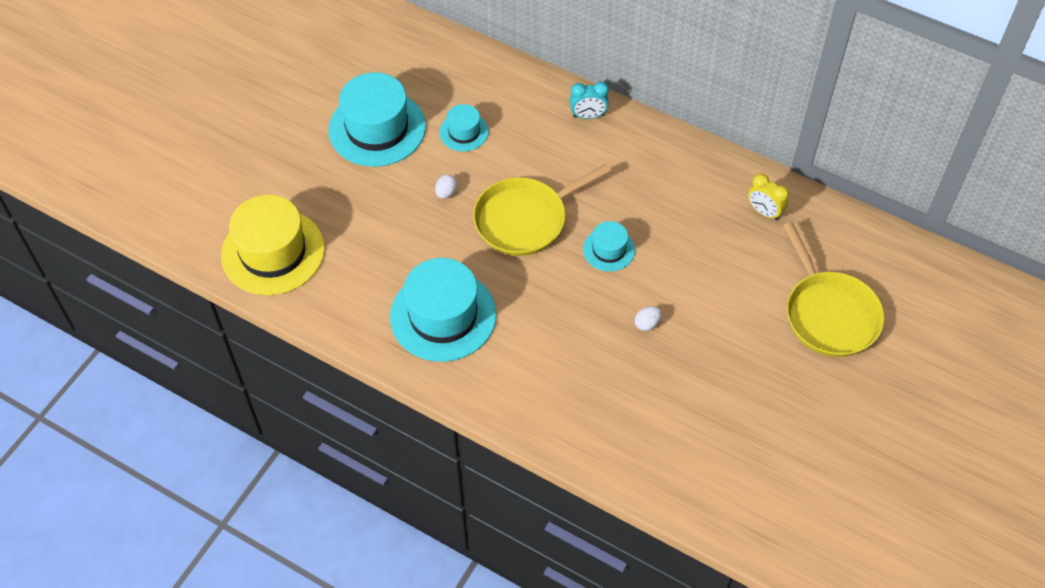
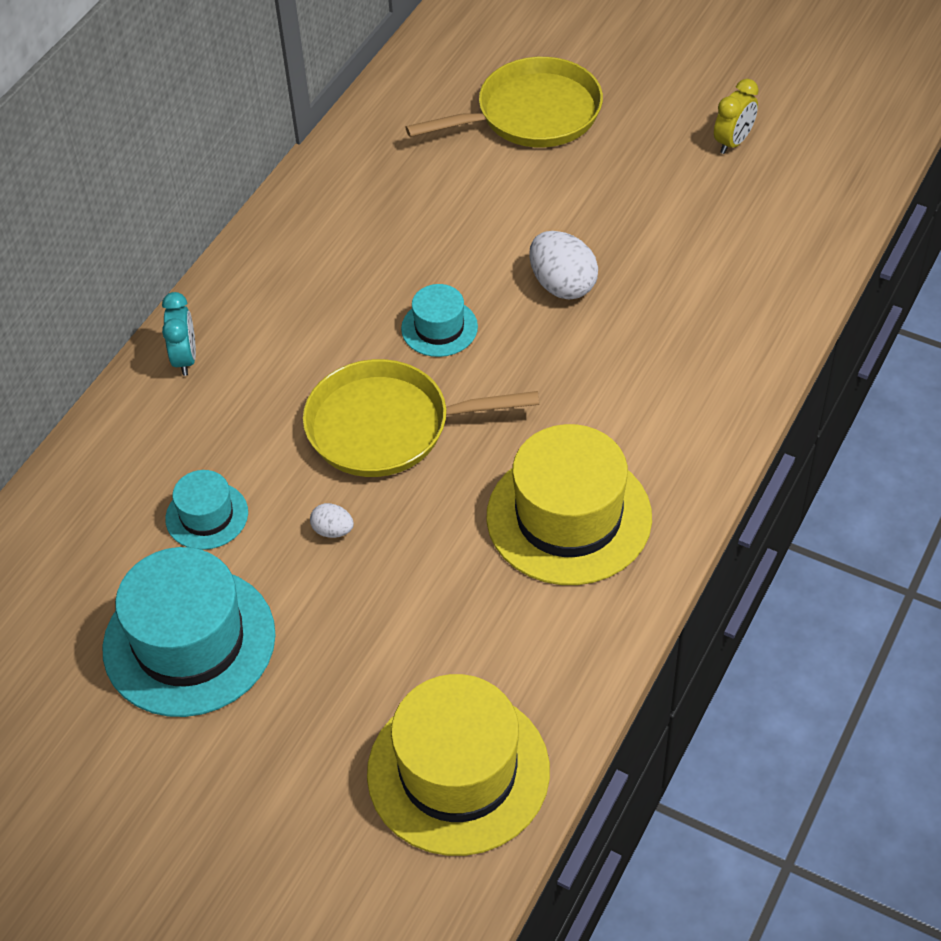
camera: 90 degrees left, 5 degrees down
turquoise hat [390,258,497,362] -> yellow hat [486,424,652,585]
yellow pan [473,164,611,256] -> yellow pan turned 120 degrees clockwise [303,359,539,477]
white egg [635,306,661,331] -> white egg [529,231,598,299], size x1.94
yellow clock [748,174,789,221] -> yellow clock moved to [714,79,759,154]

